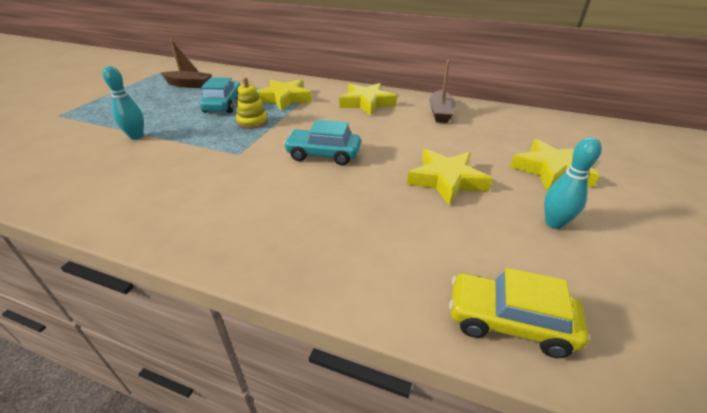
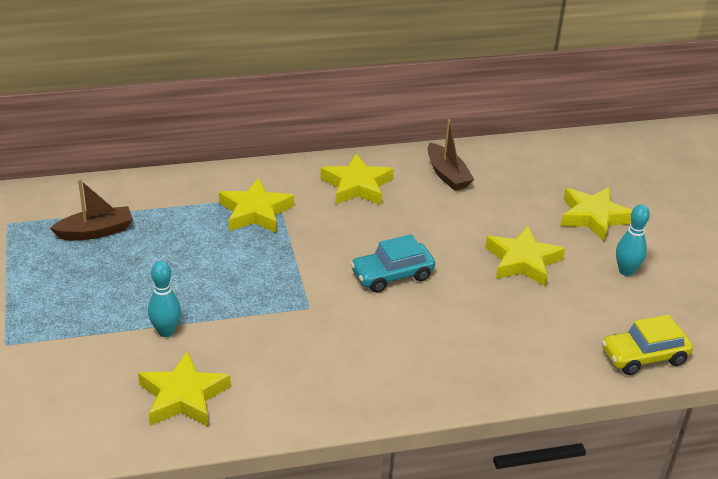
camera: 35 degrees left, 0 degrees up
turquoise car [200,77,240,113] -> none
yellow stacking toy [236,77,268,129] -> none
none -> yellow star [138,351,231,426]

